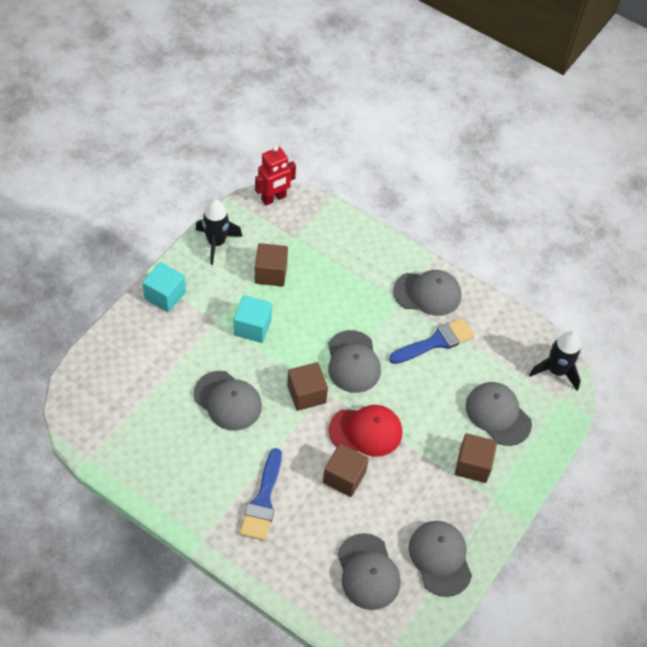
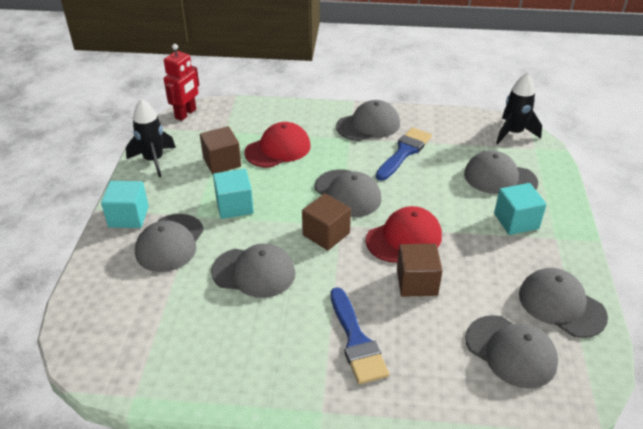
camera: 25 degrees left, 15 degrees down
brown cube [455,433,497,483] -> turquoise cube [494,183,547,235]
none -> grey cap [135,214,204,272]
none -> red cap [244,122,311,168]

